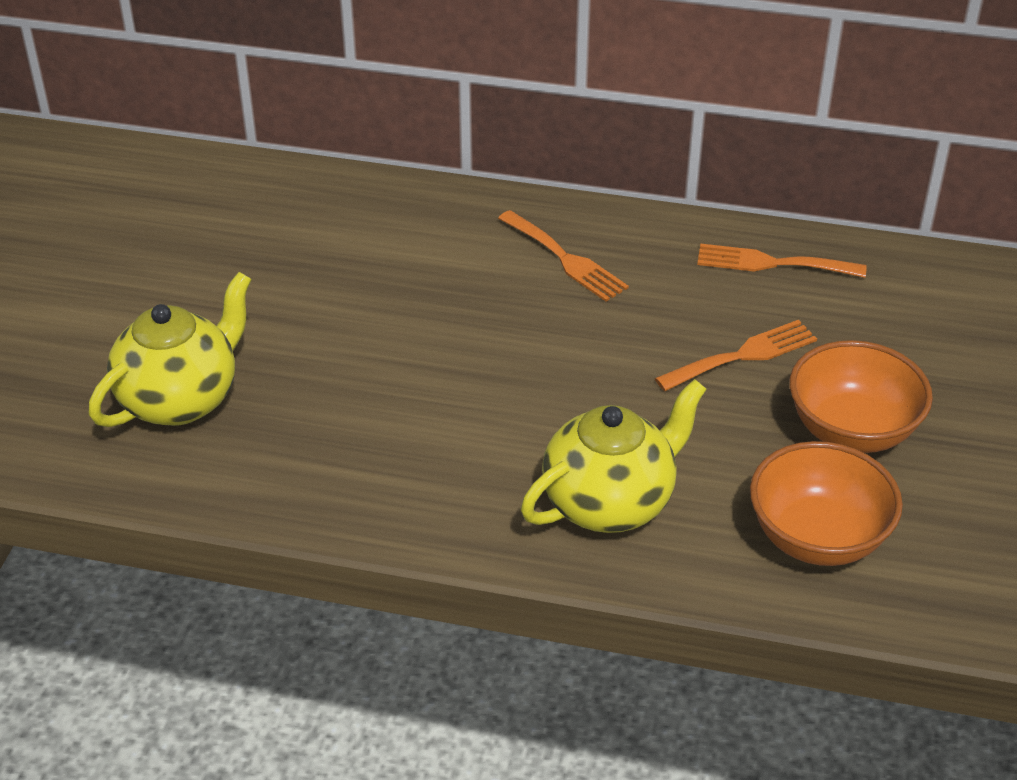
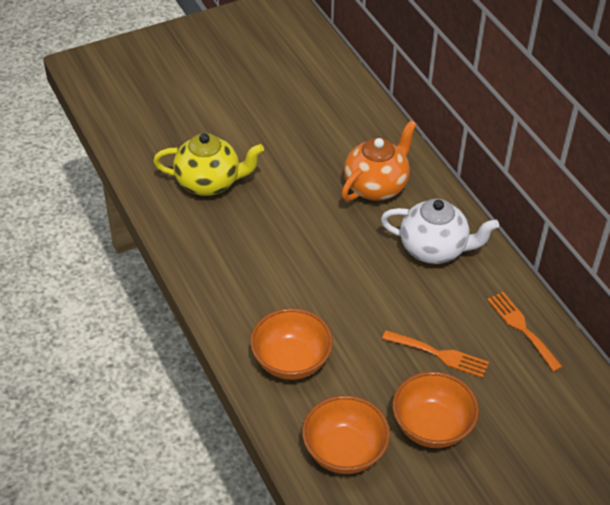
camera: 50 degrees right, 5 degrees up
orange fork [498,210,629,302] -> white teapot [381,198,499,264]
yellow teapot [521,379,707,533] -> orange bowl [250,308,333,380]
none -> orange teapot [341,120,417,201]

